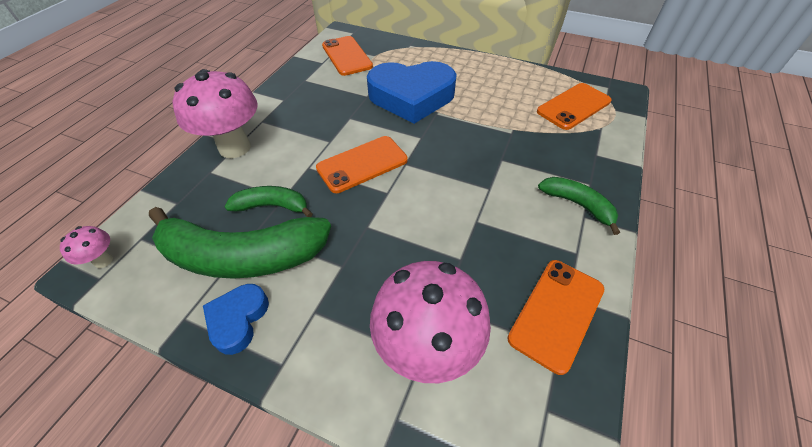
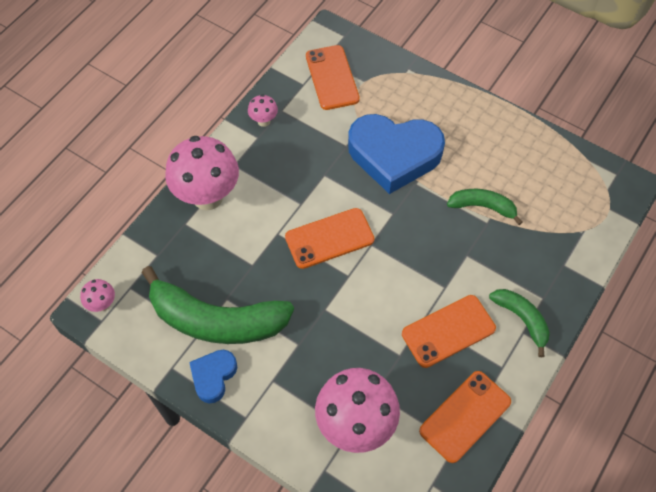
camera: 10 degrees right, 10 degrees up
green banana [225,186,313,217] -> green banana moved to [447,189,523,225]
orange phone [537,83,611,130] -> orange phone moved to [402,295,496,368]
none -> pink mushroom [248,94,278,127]

